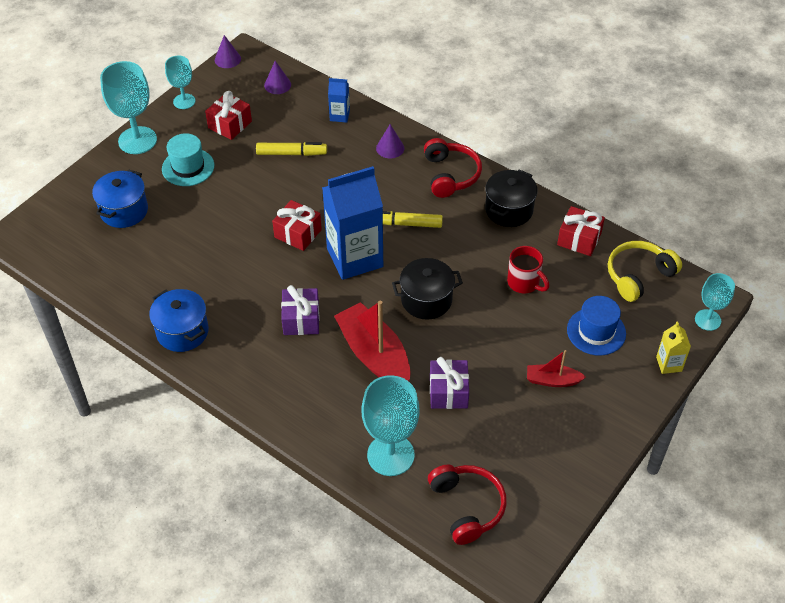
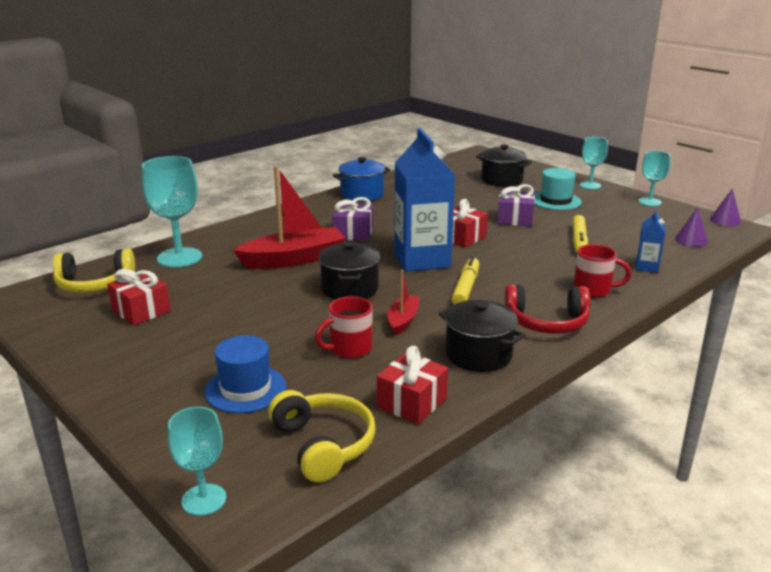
camera: 100 degrees right, 25 degrees down
blue pot [92,170,148,228] -> black pot [476,144,532,187]
turquoise goblet [100,61,157,154] -> turquoise goblet [580,137,608,189], size x0.60
red gift [205,91,252,140] -> red gift moved to [107,269,171,326]
purple cone [376,124,404,158] -> red mug [574,244,632,298]
red headphones [428,465,507,545] -> yellow headphones [53,249,135,293]
purple gift [430,357,469,409] -> purple gift moved to [497,184,535,226]
red boat [527,350,586,387] -> red boat moved to [388,270,420,336]
yellow carton [656,322,691,374] -> none

